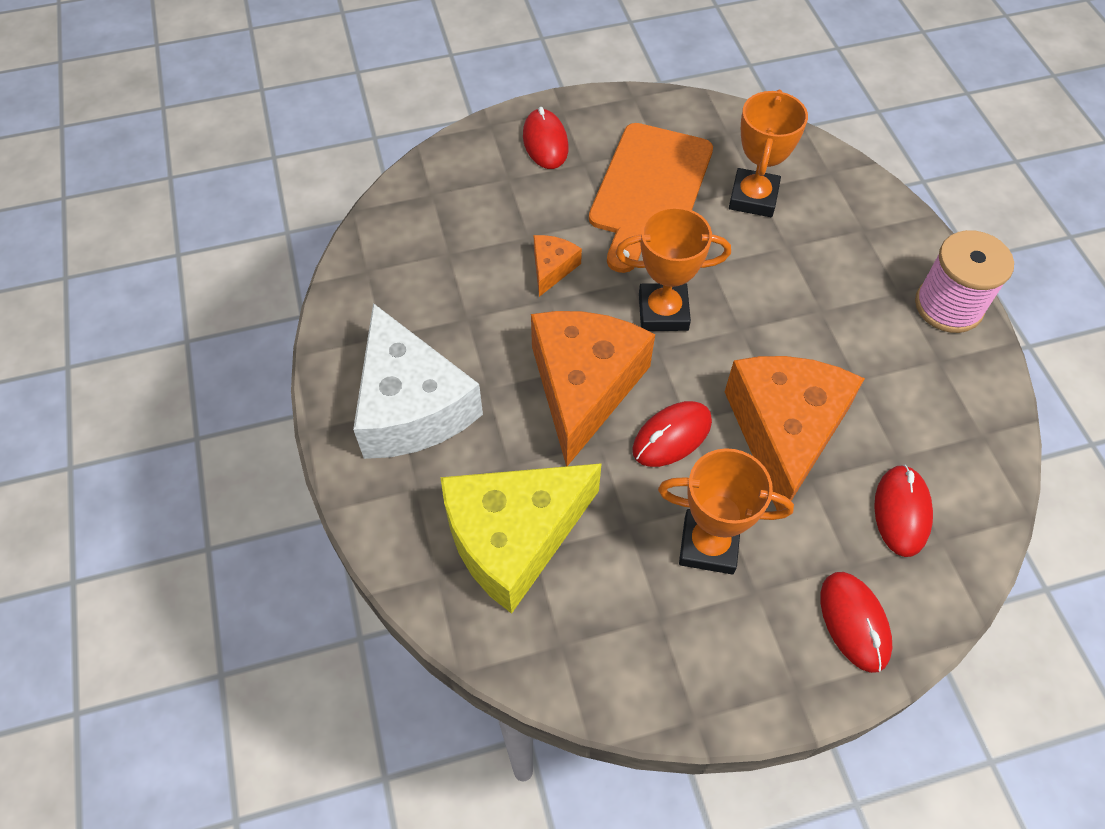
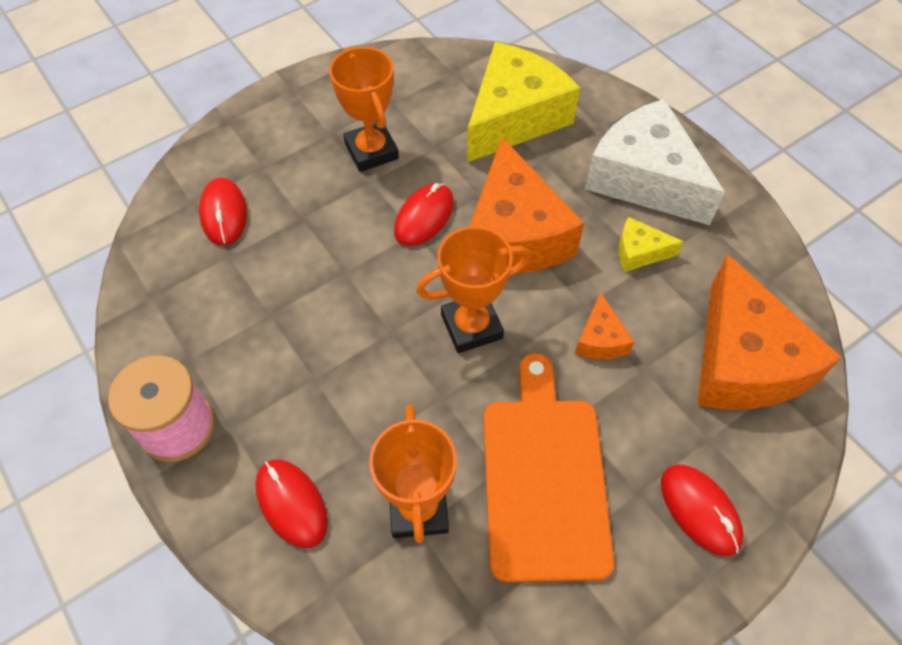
camera: 160 degrees right, 0 degrees up
orange trophy [658,448,794,574] -> orange trophy turned 75 degrees clockwise [329,47,399,172]
orange cheese [725,356,865,511] -> orange cheese moved to [697,254,842,409]
red mouse [820,572,892,673] -> red mouse moved to [255,459,328,548]
none -> yellow cheese [619,217,684,272]

